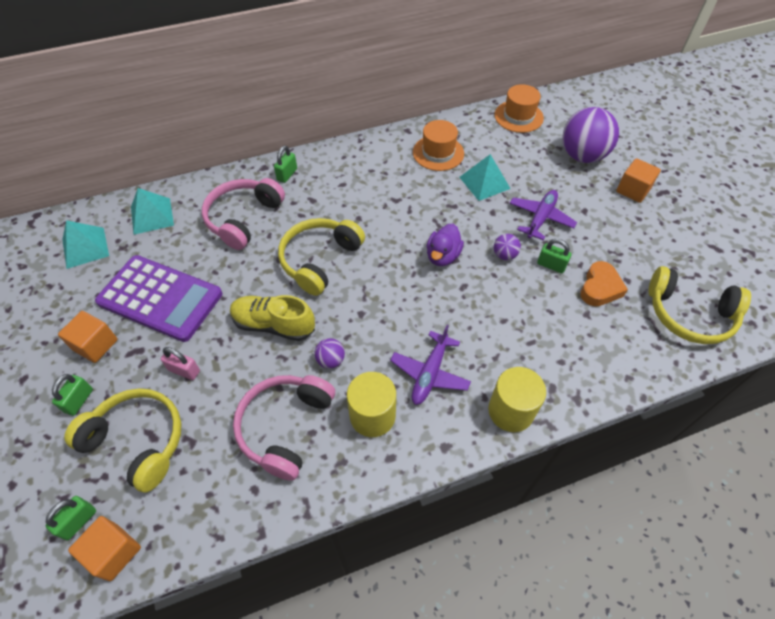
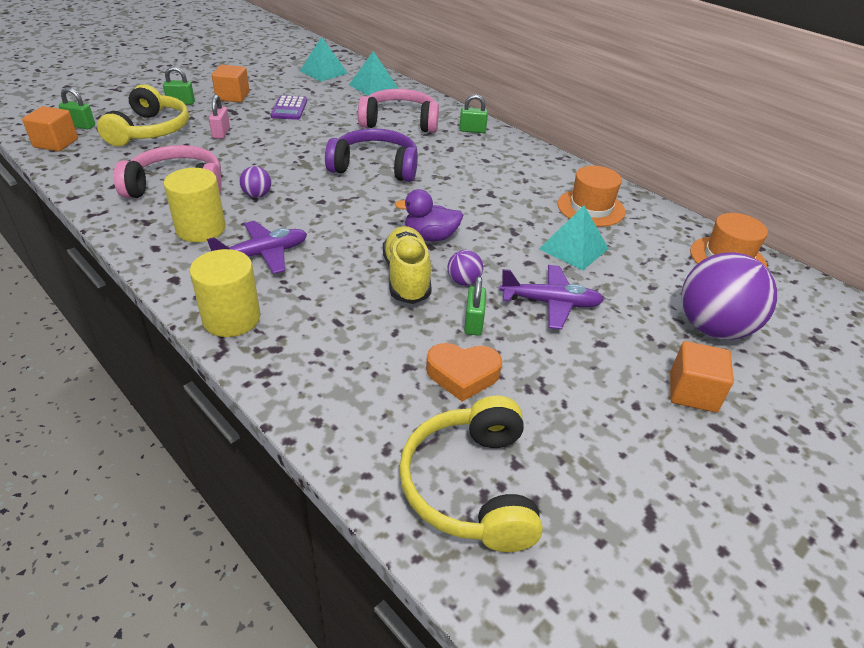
camera: 65 degrees right, 15 degrees down
purple calculator [95,255,222,342] -> purple calculator [270,95,307,120], size x0.49
yellow shoe [230,295,315,341] -> yellow shoe moved to [383,226,432,304]
yellow headphones [278,218,365,296] -> purple headphones [325,128,418,182]
purple plane [390,325,471,405] -> purple plane turned 150 degrees clockwise [207,221,307,274]

